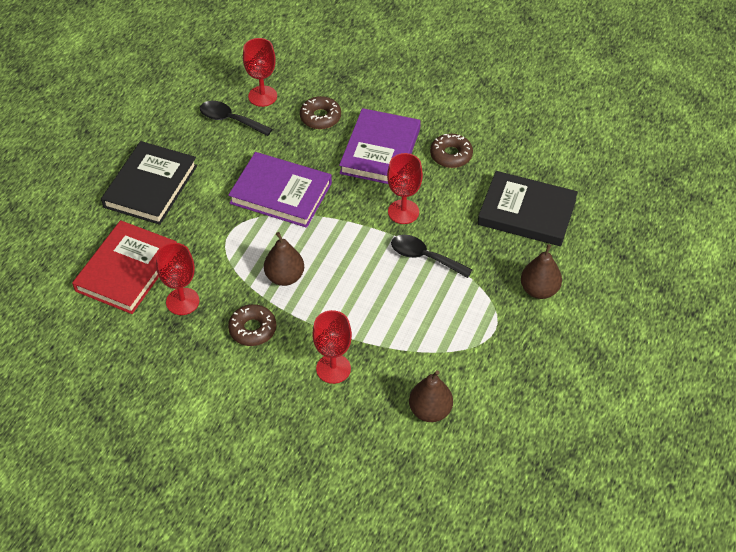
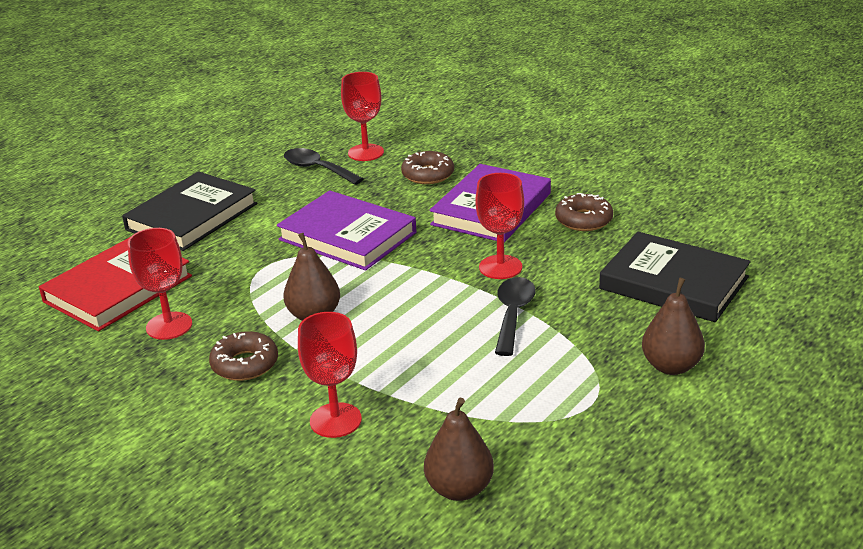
camera: 15 degrees right, 20 degrees down
black spoon [391,235,473,278] -> black spoon turned 60 degrees clockwise [495,277,536,356]

